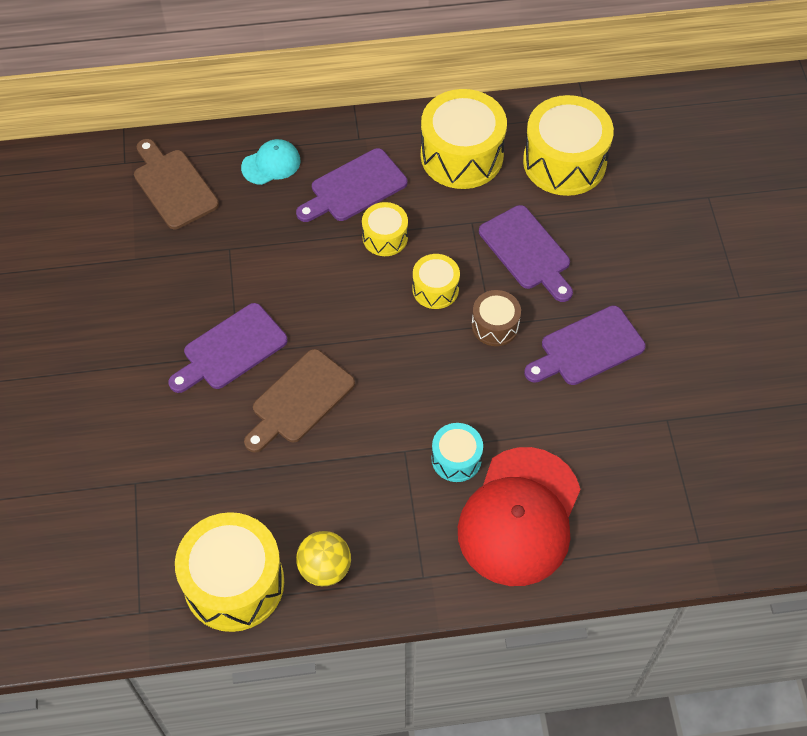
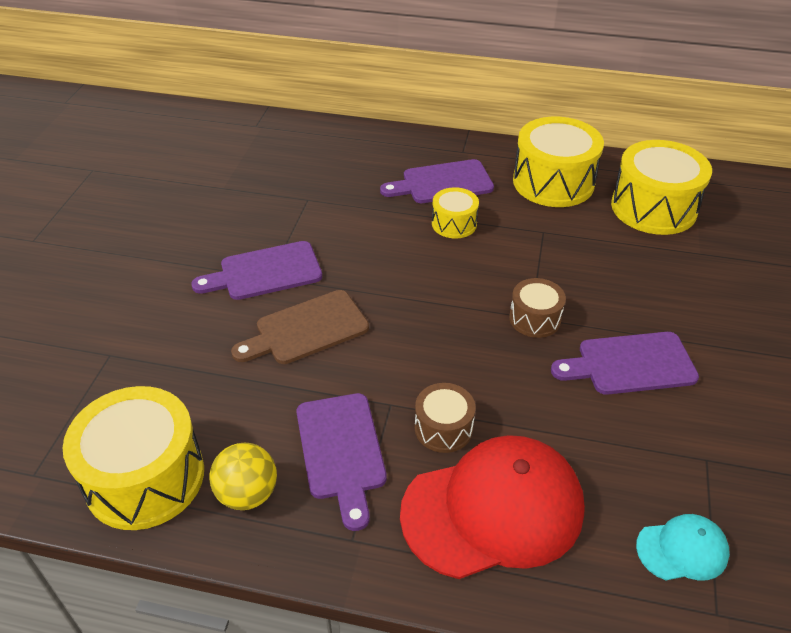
camera: 20 degrees right, 15 degrees down
brown cutting board [134,139,219,229] -> none
turquoise cap [241,139,301,185] -> turquoise cap moved to [636,514,730,581]
yellow drum [412,254,460,309] -> none
turquoise drum [432,423,483,482] -> brown drum [415,383,476,453]
red cap [458,447,581,586] -> red cap turned 150 degrees counterclockwise [400,435,585,579]
purple cutting board [479,205,573,302] -> purple cutting board moved to [296,393,387,531]

